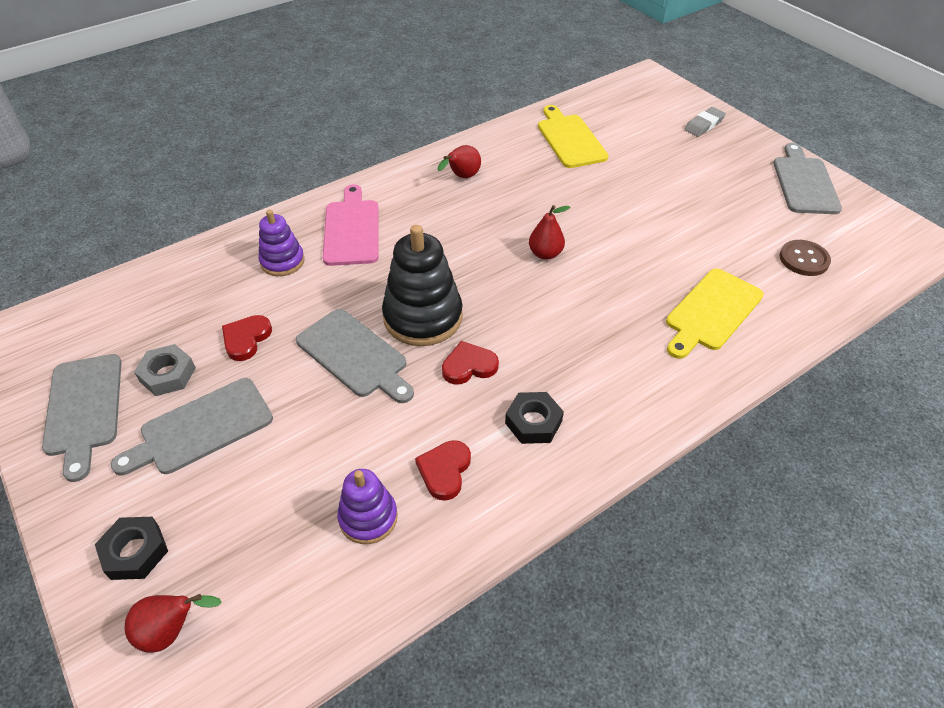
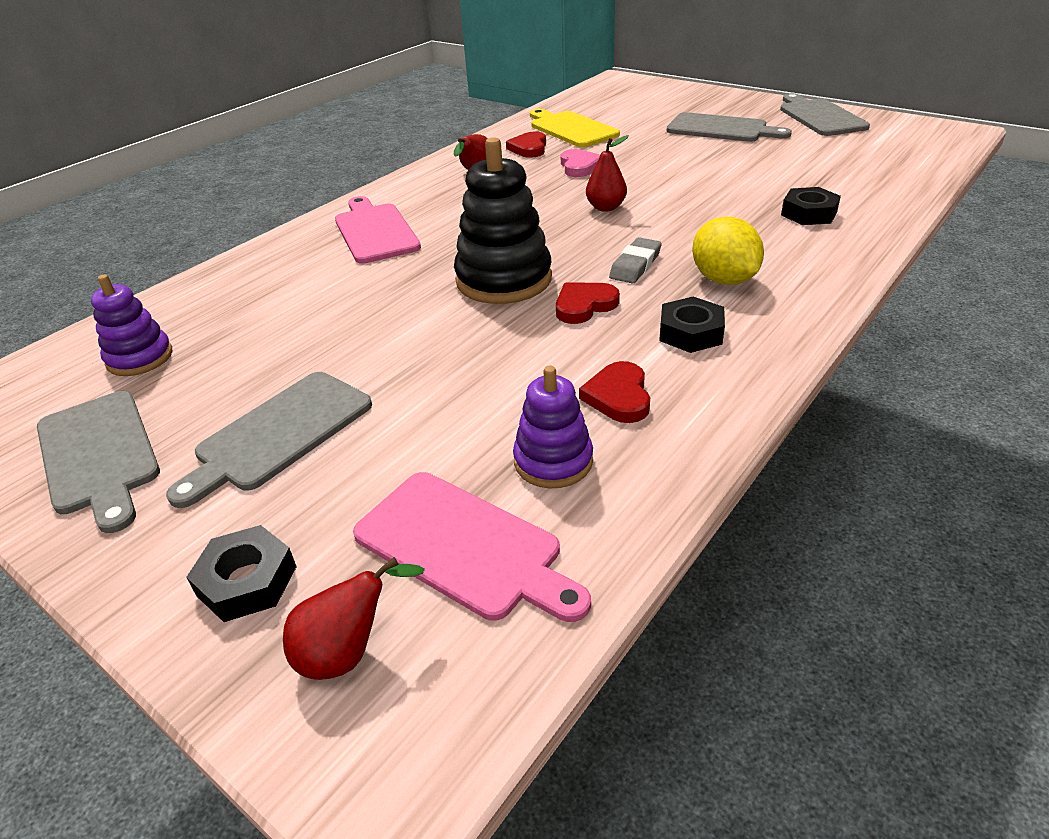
camera: 15 degrees left, 10 degrees down
grey nut [134,344,196,396] -> none
red heart [222,315,272,361] -> red heart moved to [506,132,546,158]
purple stacking toy [258,210,305,276] -> purple stacking toy moved to [91,275,172,376]
grey cutting board [296,309,414,403] -> grey cutting board moved to [667,112,792,142]
yellow cutting board [666,269,764,359] -> black nut [781,187,841,225]
grey eraser [684,107,726,137] -> grey eraser moved to [609,237,662,284]
brown button [779,240,831,276] -> none
none -> pink cutting board [353,472,591,622]
none -> pink heart [561,149,600,177]
none -> yellow lemon [692,216,764,285]

